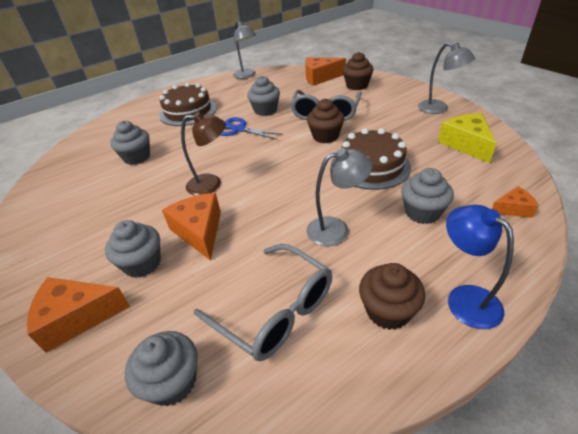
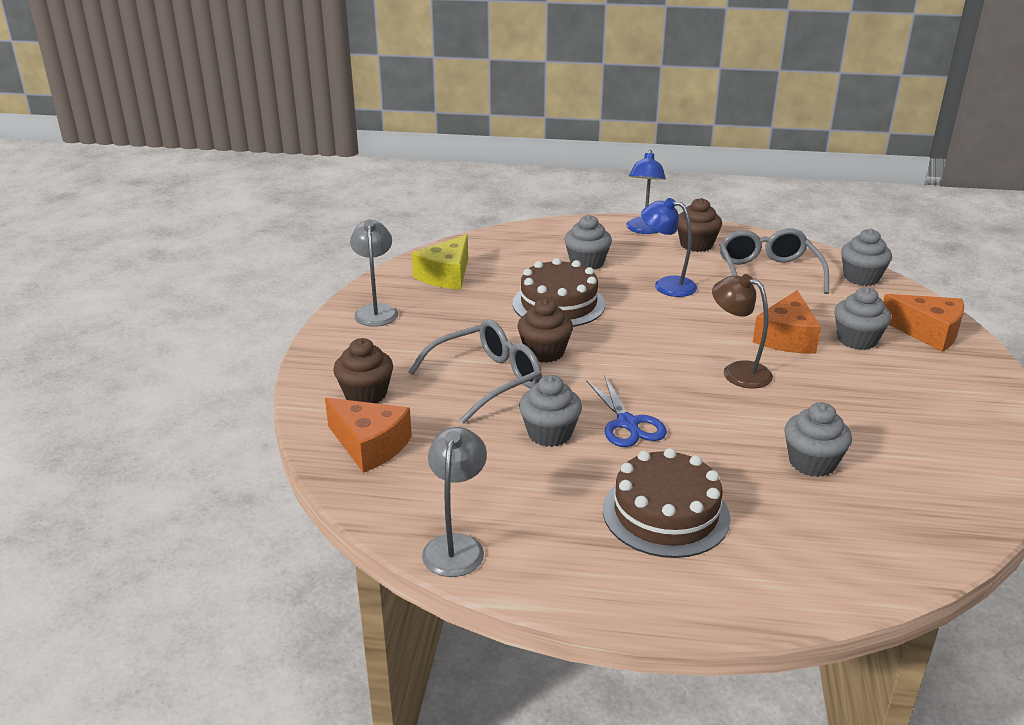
camera: 140 degrees left, 10 degrees down
grey lamp [307,148,373,246] -> blue lamp [641,198,697,297]
orange cheese [492,186,539,218] -> none

